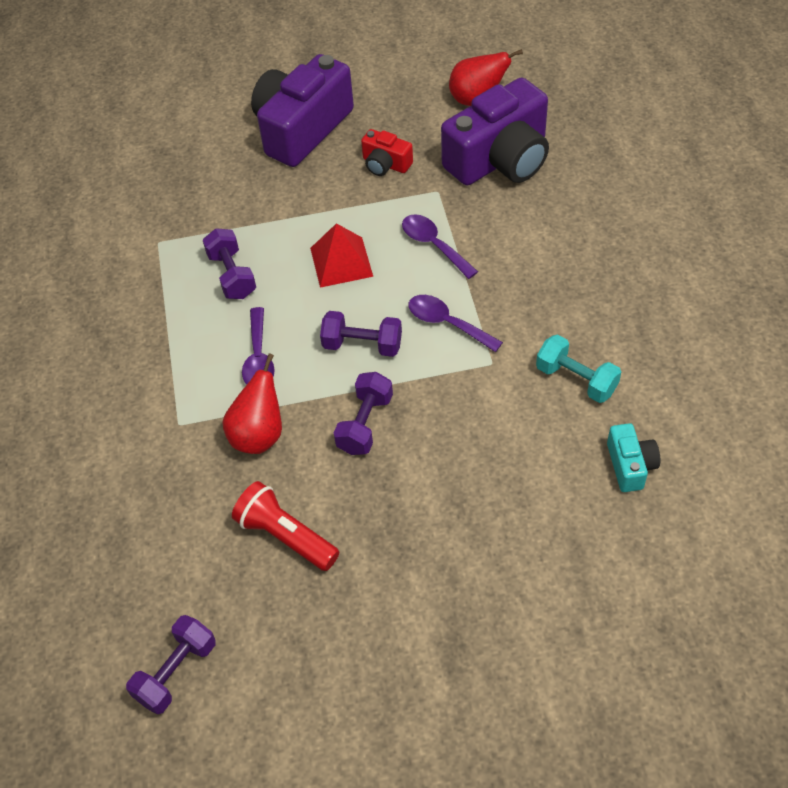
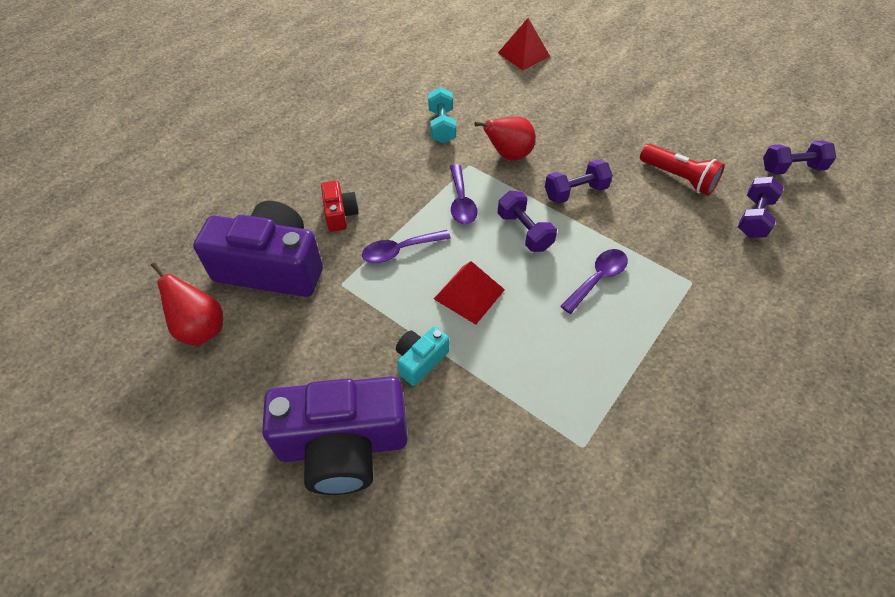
camera: 135 degrees left, 0 degrees up
purple dumbbell [203,228,256,299] -> purple dumbbell moved to [738,176,784,238]
red pear [222,353,282,454] -> red pear moved to [474,117,536,161]
red flashlight [232,481,339,571] -> red flashlight turned 45 degrees counterclockwise [640,144,725,196]
red camera [361,129,413,176] -> red camera moved to [321,181,359,232]
purple spoon [402,214,478,279] -> purple spoon turned 60 degrees clockwise [362,230,451,263]
turquoise camera [607,423,660,492] -> turquoise camera moved to [396,327,449,386]
none -> red pyramid [498,18,550,70]

